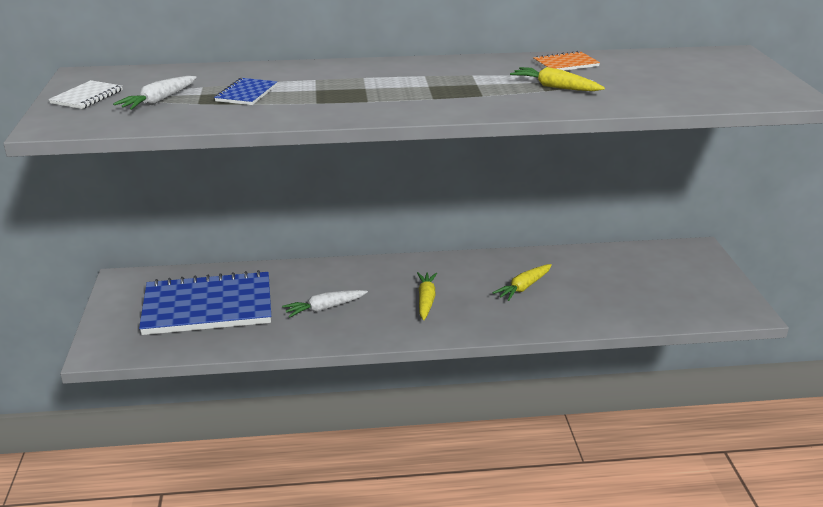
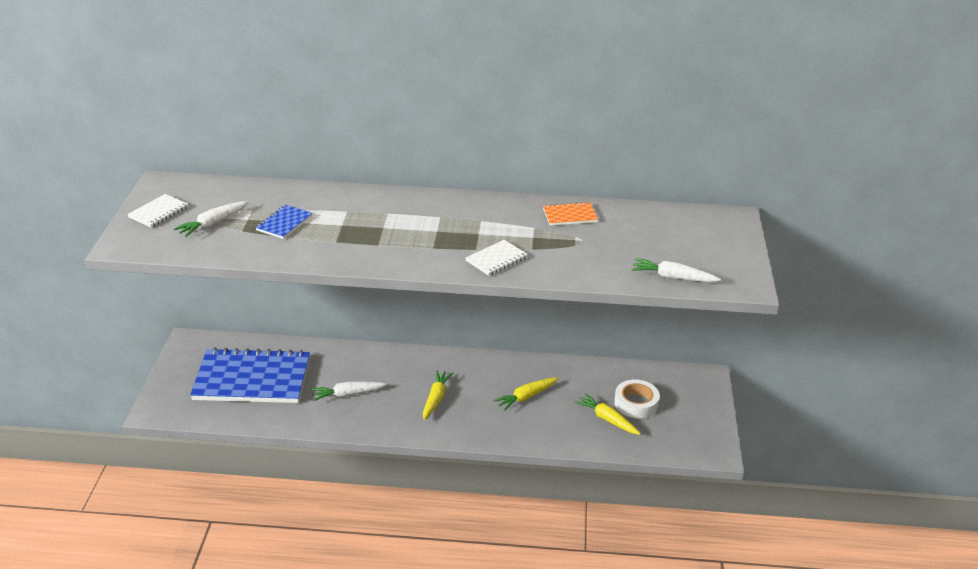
camera: 10 degrees right, 5 degrees up
yellow carrot [510,67,605,91] -> yellow carrot moved to [574,393,641,435]
none -> white notebook [466,240,528,276]
none -> white tape [614,379,660,418]
none -> white carrot [632,258,721,282]

